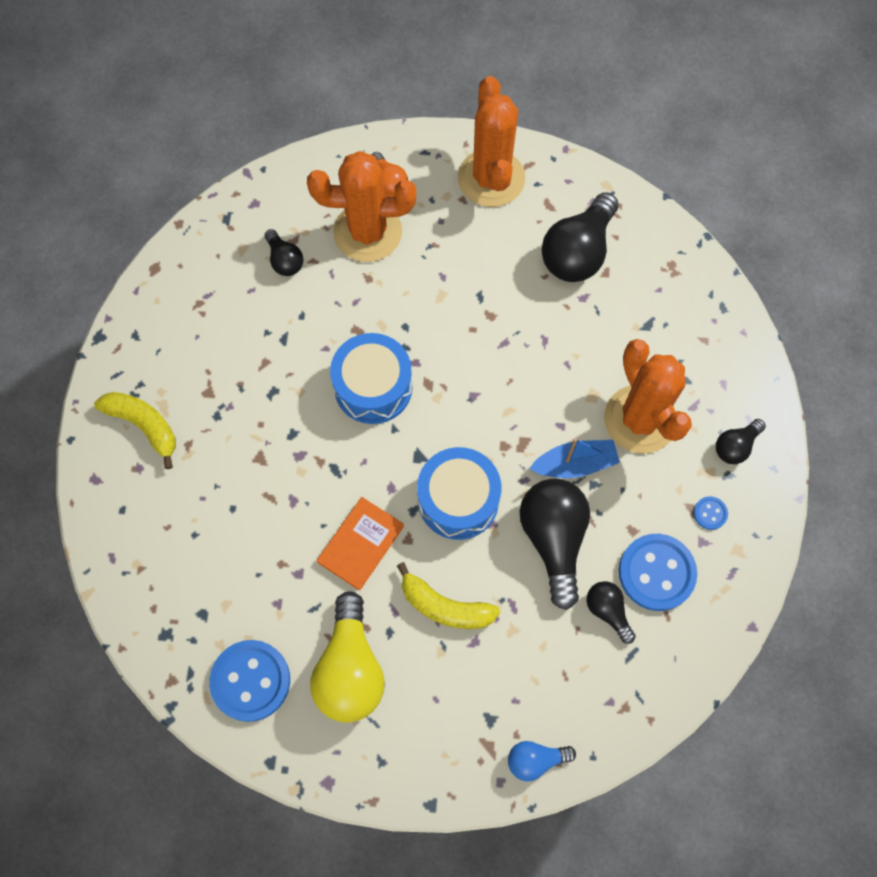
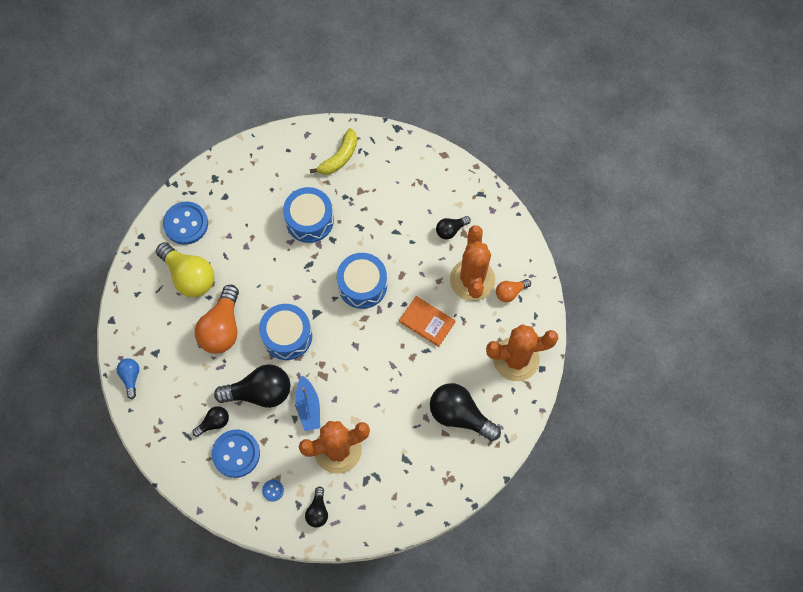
camera: 90 degrees right, 0 degrees up
yellow light bulb [311,591,385,723] -> yellow light bulb turned 135 degrees counterclockwise [156,242,214,297]
orange book [317,497,404,591] -> orange book moved to [399,296,455,347]
yellow banana [397,562,500,629] -> orange light bulb [195,285,239,354]
black light bulb [716,419,766,464] -> black light bulb turned 135 degrees counterclockwise [305,487,328,528]
none -> blue drum [283,187,334,243]

